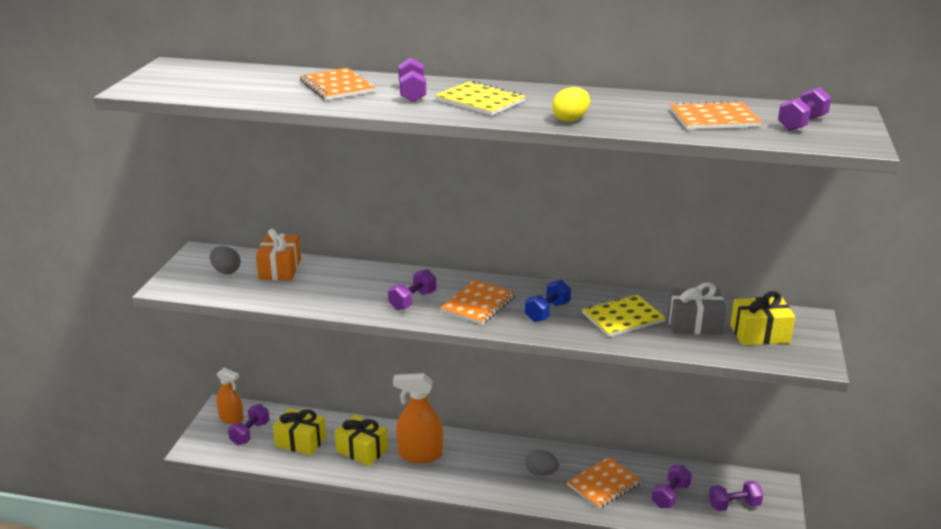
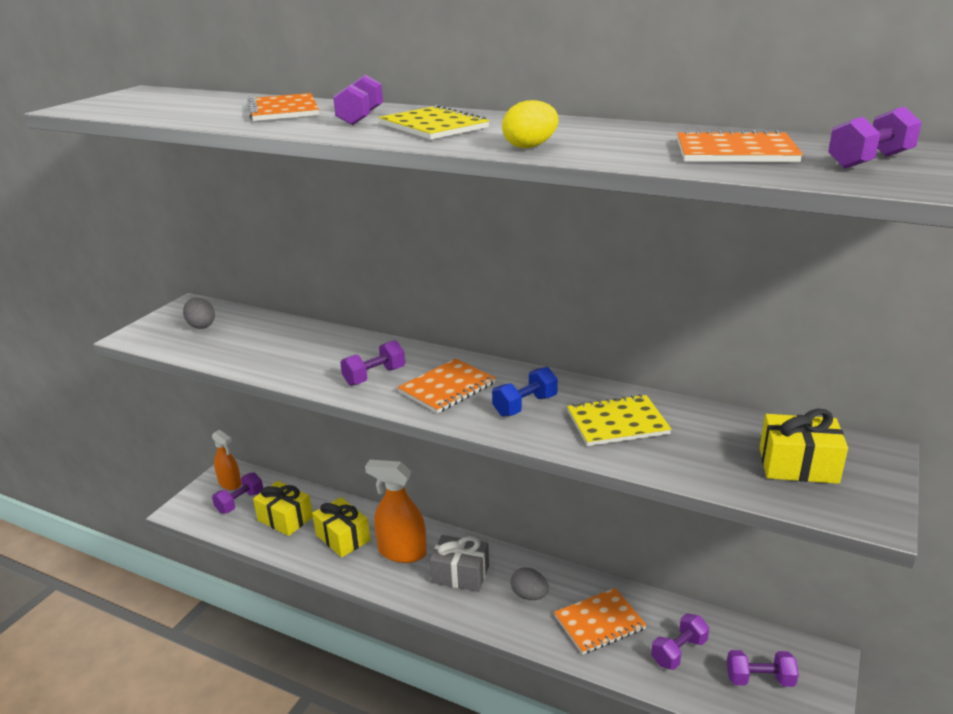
camera: 15 degrees right, 0 degrees up
orange gift [256,229,301,280] -> none
grey gift [667,283,726,335] -> grey gift moved to [430,535,489,592]

